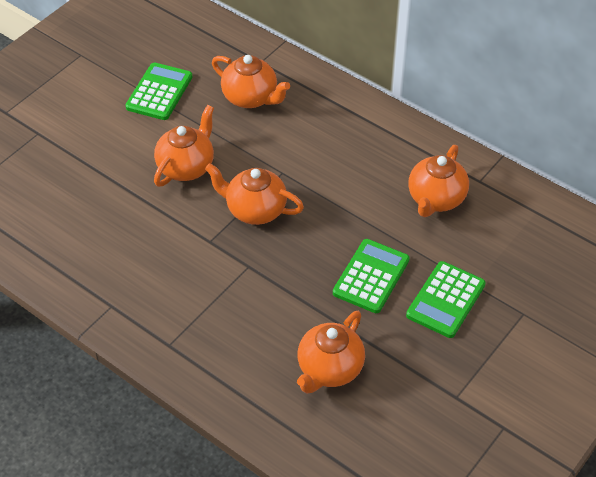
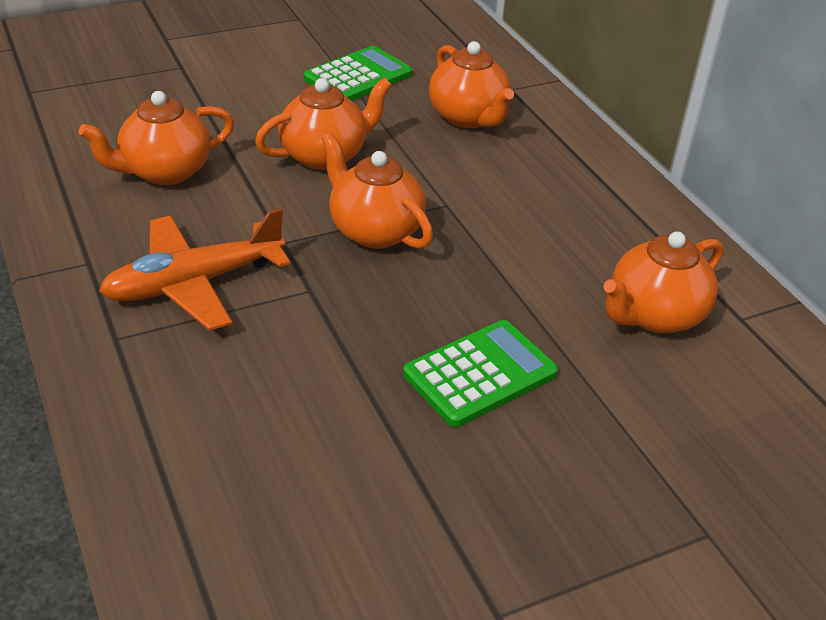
camera: 25 degrees right, 10 degrees down
orange teapot [297,311,365,394] -> orange teapot moved to [79,91,234,185]
green calculator [406,261,486,338] -> none
none -> orange plane [99,208,291,331]

